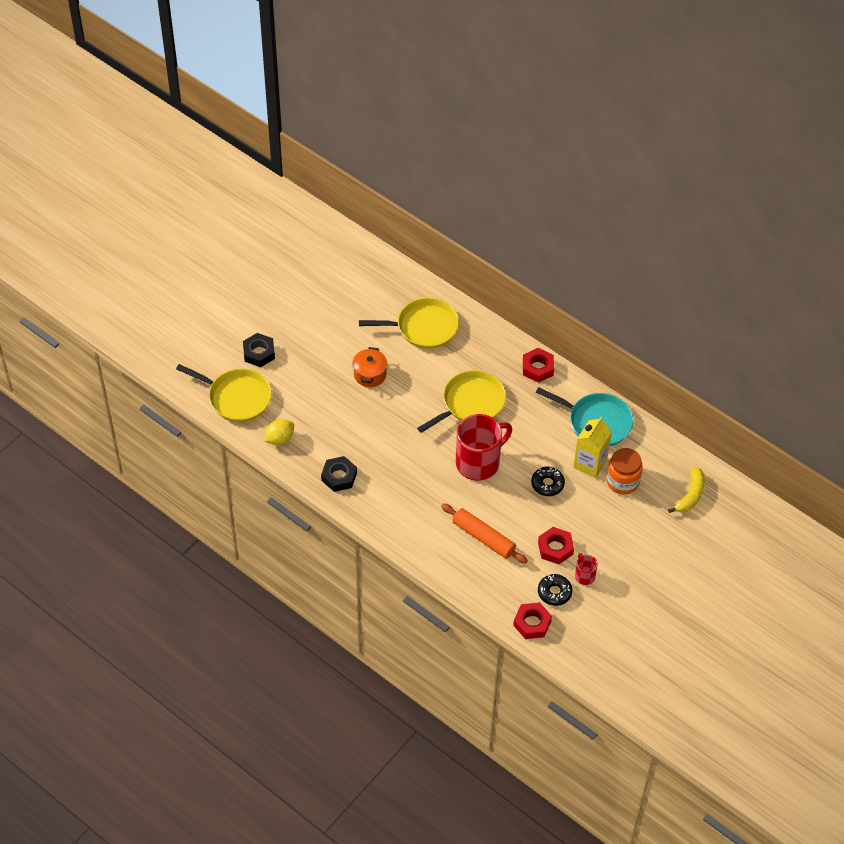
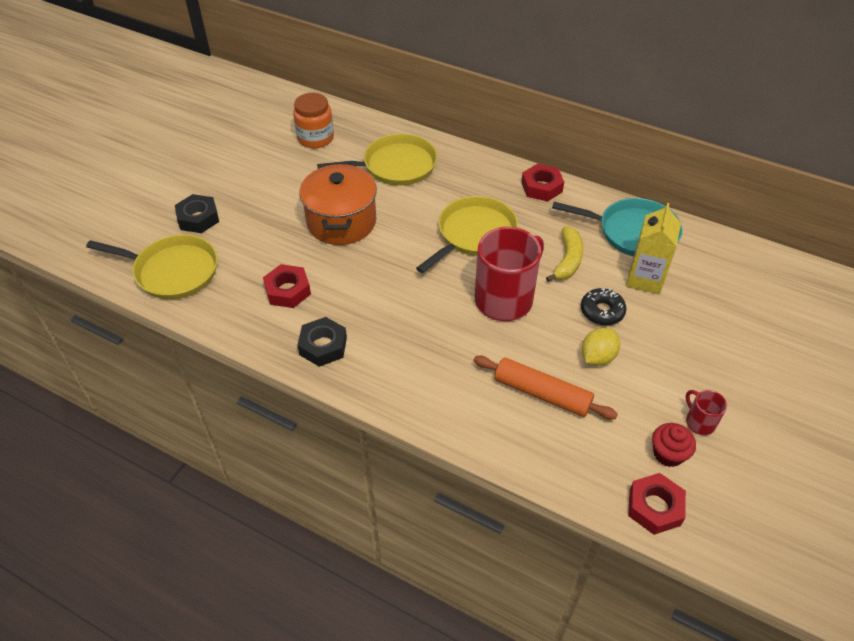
camera: 10 degrees left, 5 degrees down
yellow lemon [264,419,294,445] -> yellow lemon moved to [582,328,620,366]
orange pot [352,347,387,387] -> orange pot [300,164,377,245], size x1.70
red nut [538,527,574,564] -> red nut moved to [263,264,311,308]
black donut [538,574,572,606] -> red cupcake [652,423,696,467]
orange jar [606,448,643,494] -> orange jar moved to [293,93,334,148]
yellow banana [668,467,705,513] -> yellow banana moved to [546,227,583,282]

